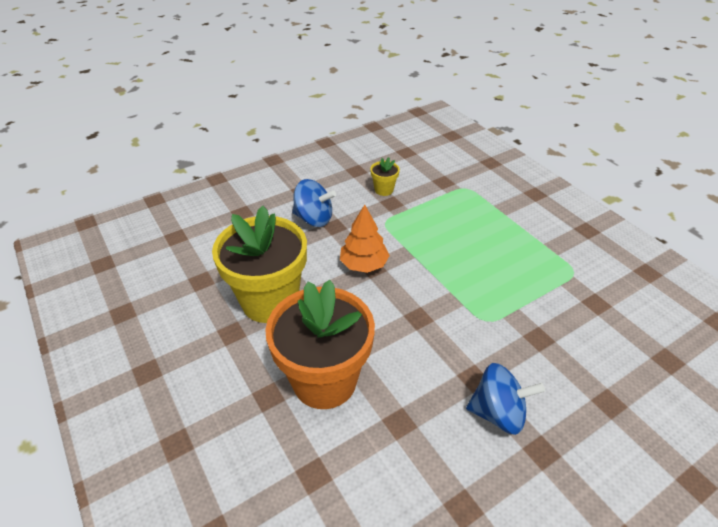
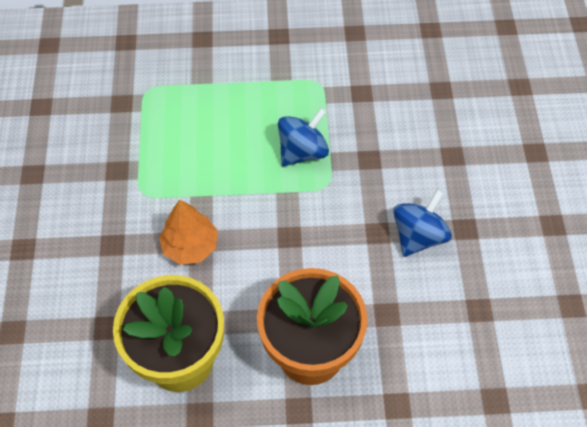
camera: 60 degrees left, 15 degrees up
blue spinning top [292,179,336,227] -> blue spinning top moved to [278,107,329,167]
yellow flower pot [370,157,400,196] -> none

